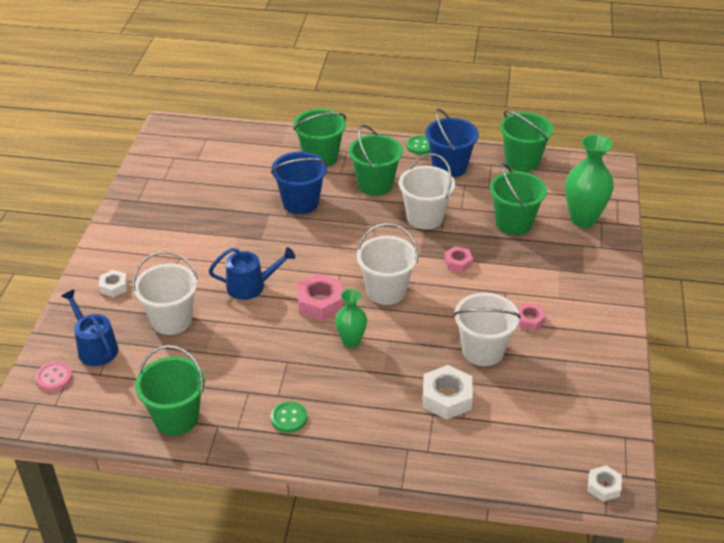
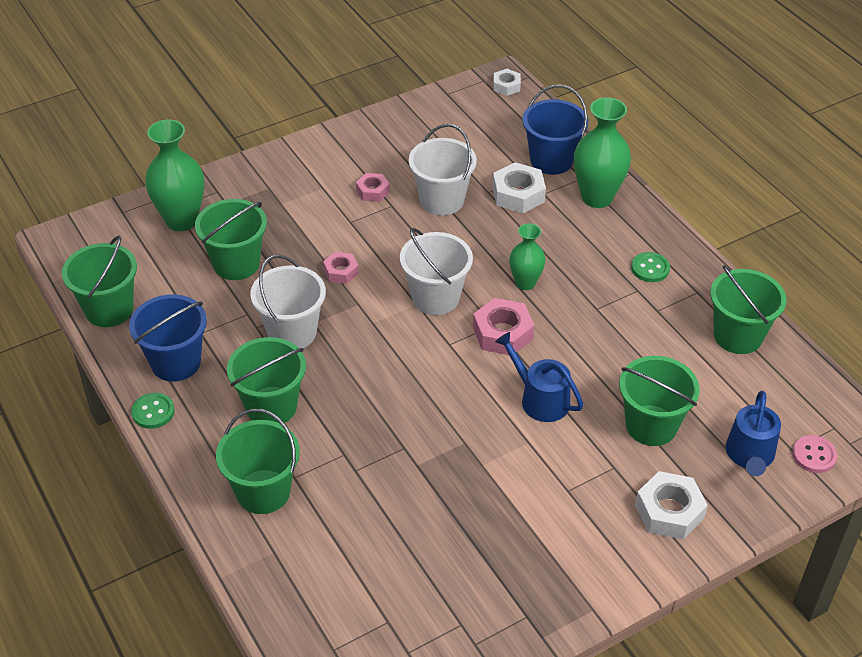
camera: 130 degrees left, 5 degrees up
white nut [99,270,127,297] -> white nut [635,471,708,540], size x1.67
white bucket [132,251,198,335] -> green bucket [619,356,700,446]
blue bucket [271,152,328,214] -> blue bucket moved to [522,85,589,175]
none -> green vase [574,97,631,208]

